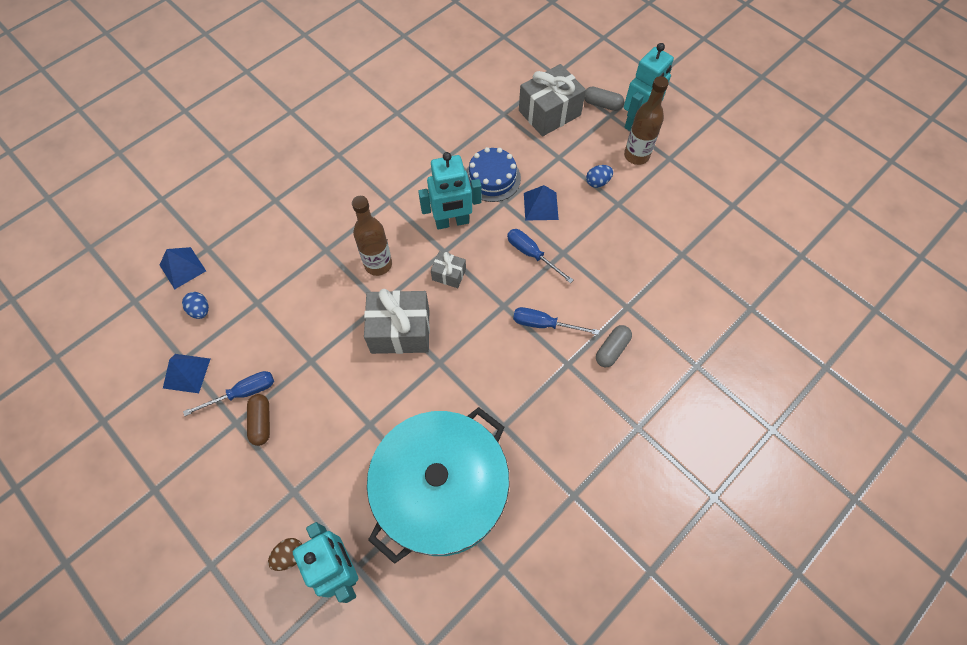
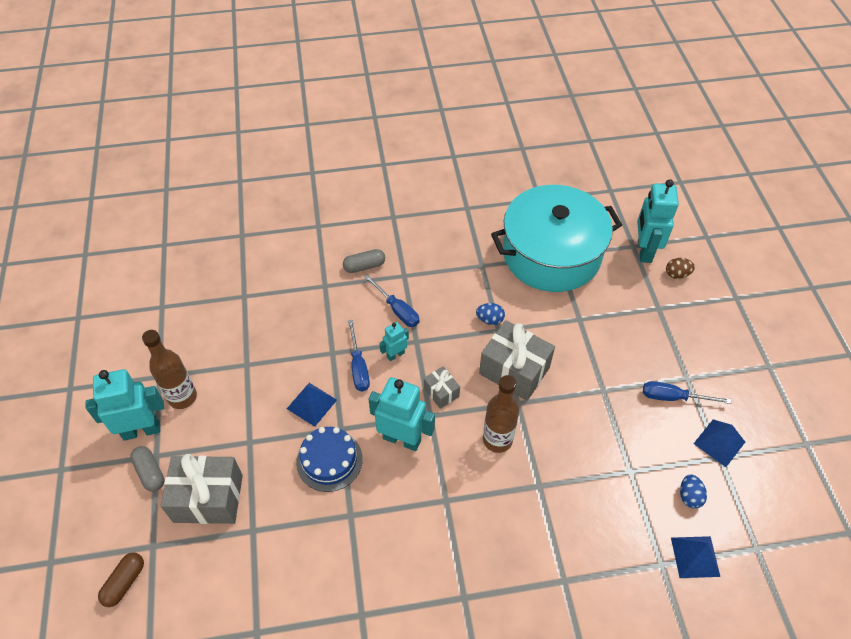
camera: 145 degrees left, 10 degrees down
brown capsule [247,394,270,446] -> brown capsule moved to [98,552,144,607]
blue egg [586,165,613,188] -> blue egg moved to [476,303,505,325]
none -> turquoise robot [379,322,409,361]

